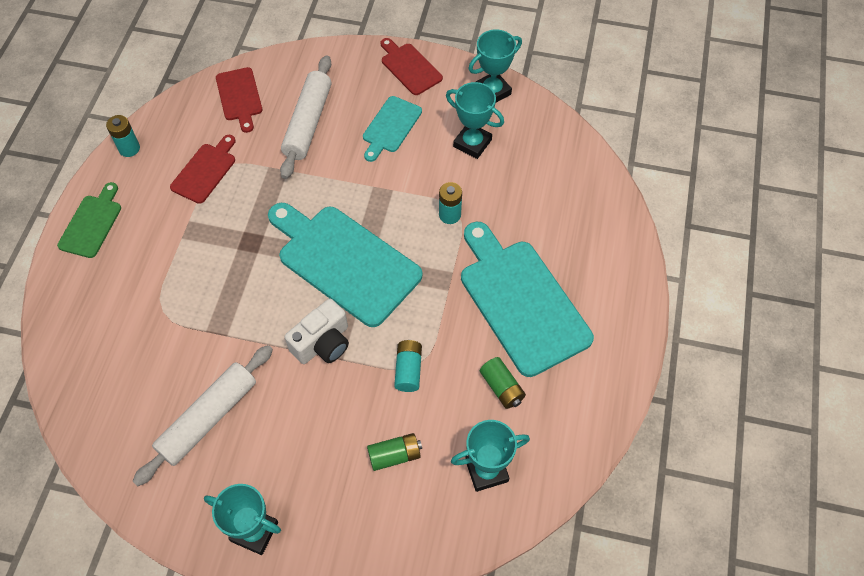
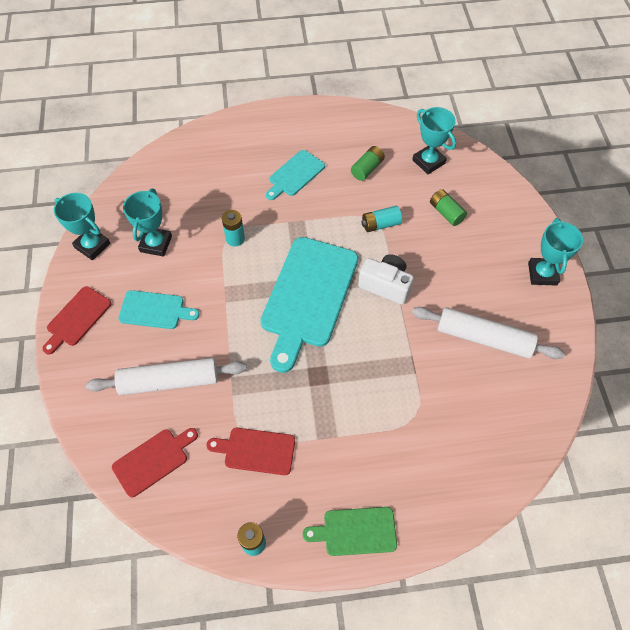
camera: 110 degrees left, 0 degrees up
turquoise cutting board [461,222,594,377] -> turquoise cutting board [266,150,325,200], size x0.52

